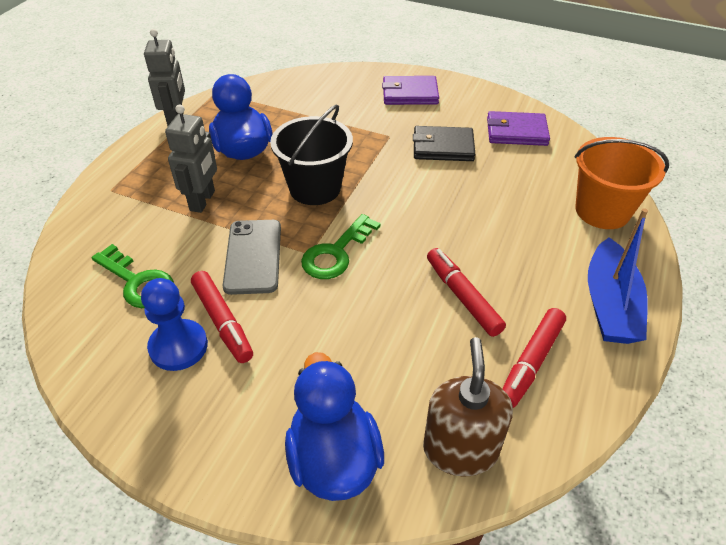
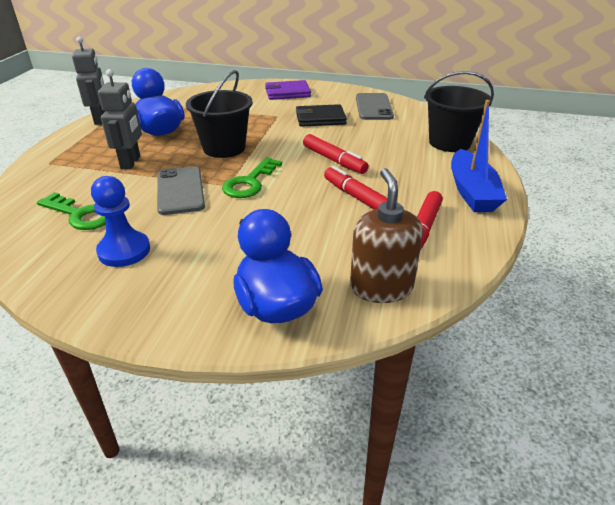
camera: 10 degrees left, 10 degrees down
red marker [191,271,253,363] -> red marker moved to [303,134,369,174]
purple wallet [487,111,550,146] -> grey phone [356,93,394,120]
orange bucket [575,137,669,229] -> black bucket [424,71,494,152]

